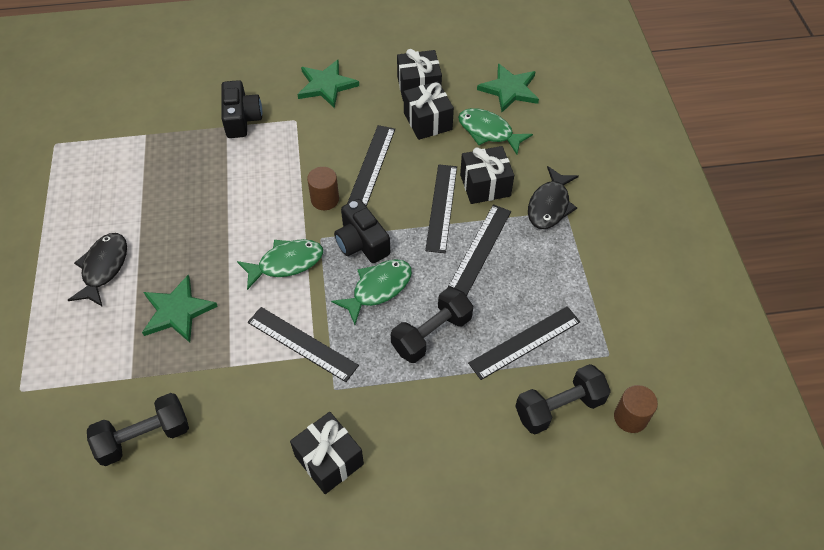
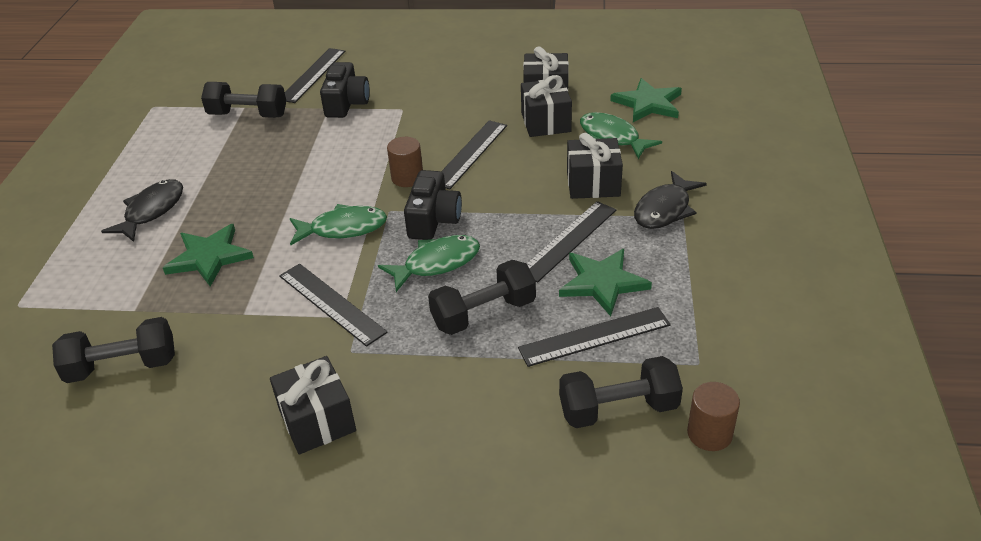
camera: 15 degrees right, 15 degrees down
green star [297,60,359,108] -> green star moved to [559,249,652,316]
black camera [334,199,390,263] -> black camera turned 150 degrees counterclockwise [404,170,462,240]
black ruler [425,164,457,253] -> black ruler moved to [285,48,345,103]
none -> black dumbbell [201,82,286,118]

